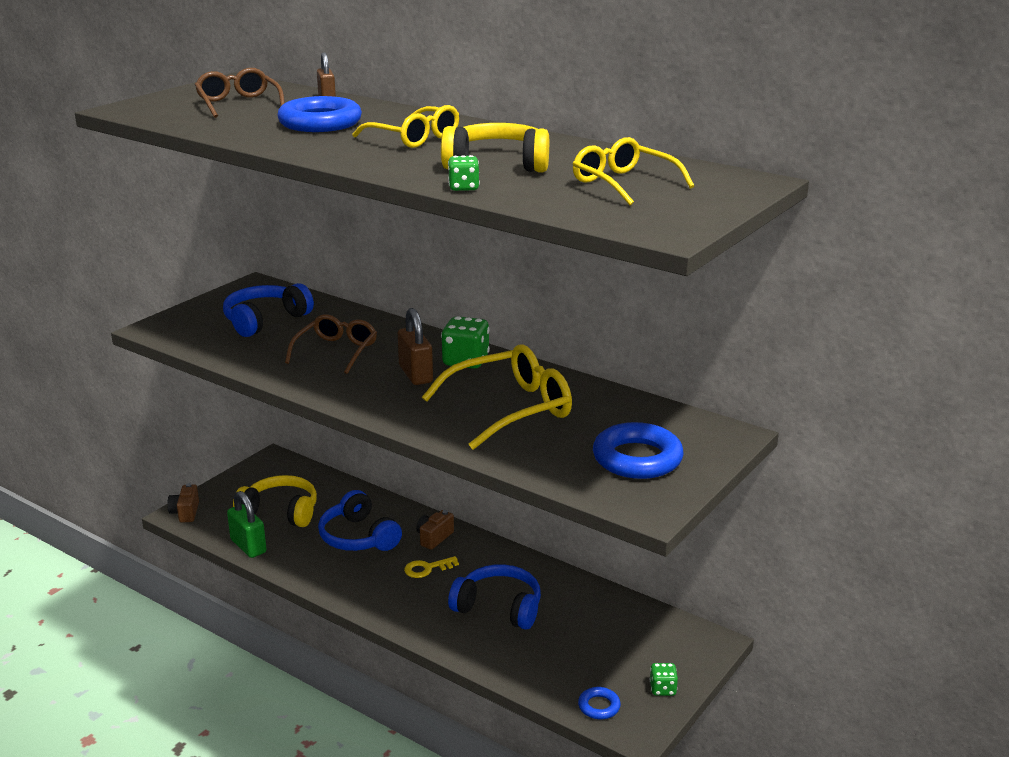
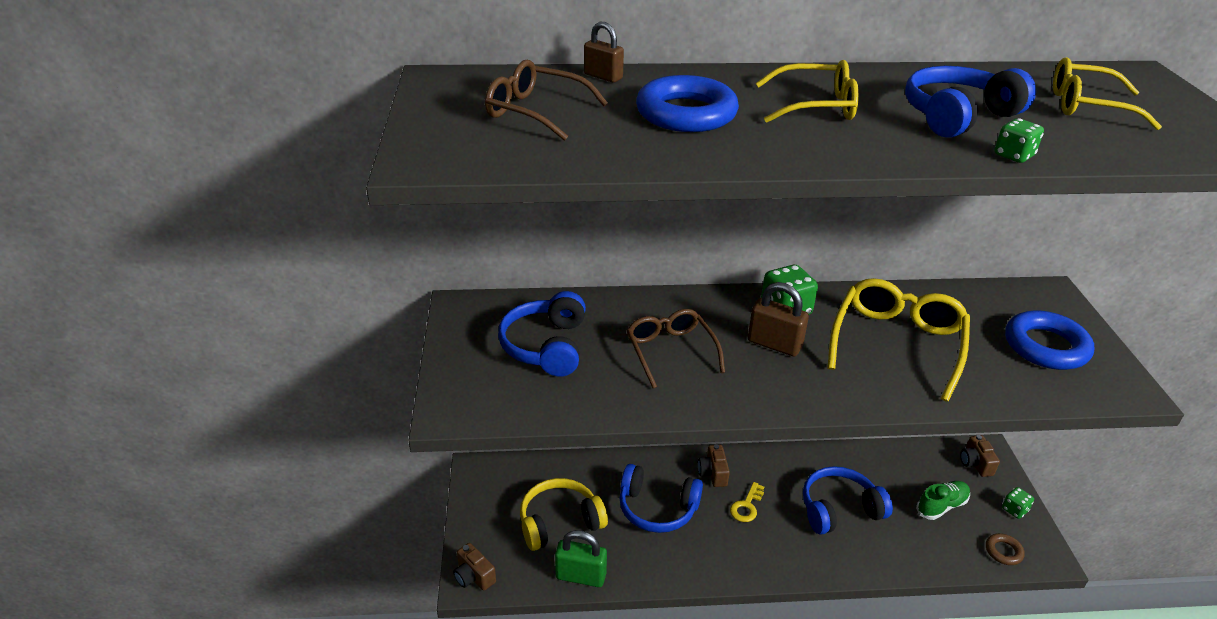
camera: 40 degrees left, 10 degrees up
yellow headphones [441,123,549,173] -> blue headphones [905,66,1036,138]
blue ring [578,687,621,719] -> brown ring [986,533,1025,565]
none -> green shoe [916,481,970,520]
none -> brown camera [960,435,1000,477]

